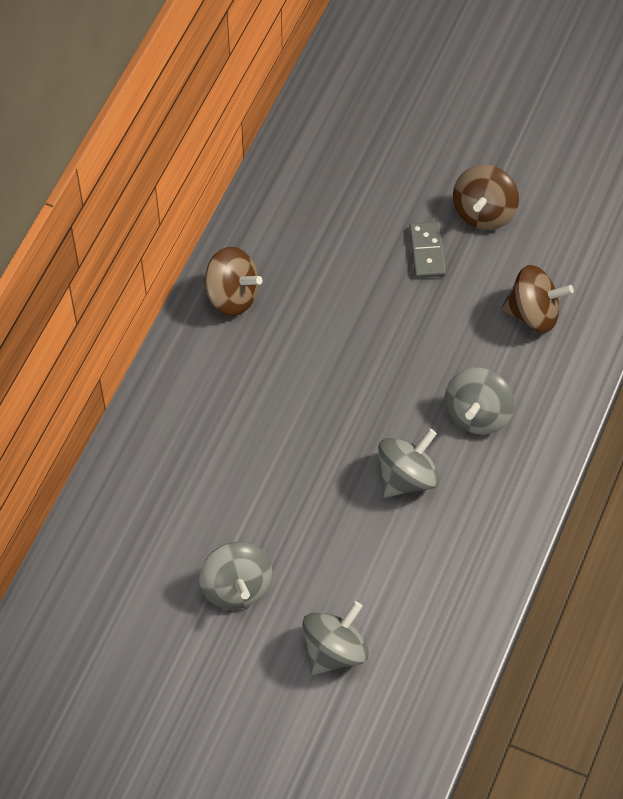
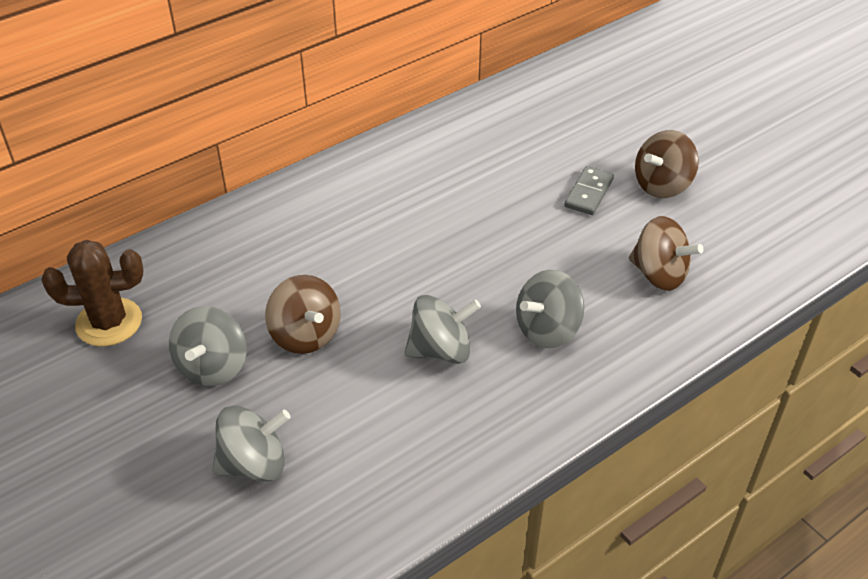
camera: 30 degrees right, 15 degrees down
brown spinning top [203,247,262,316] -> brown spinning top moved to [265,275,341,354]
none -> brown cactus [41,240,144,346]

